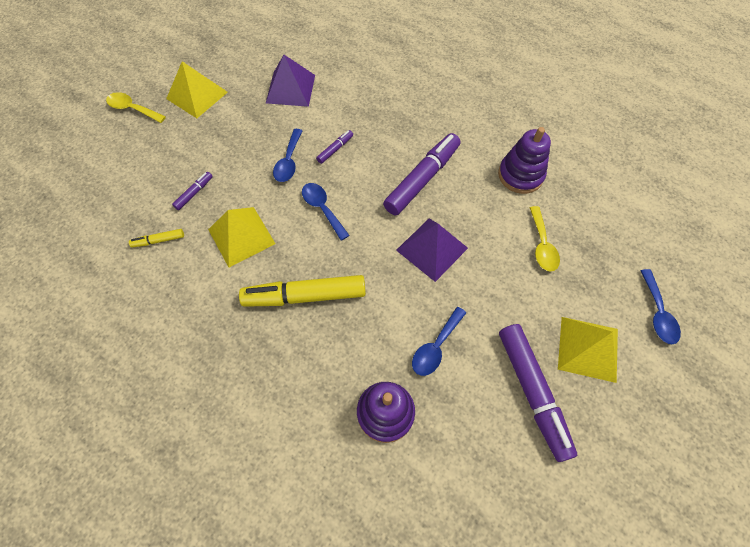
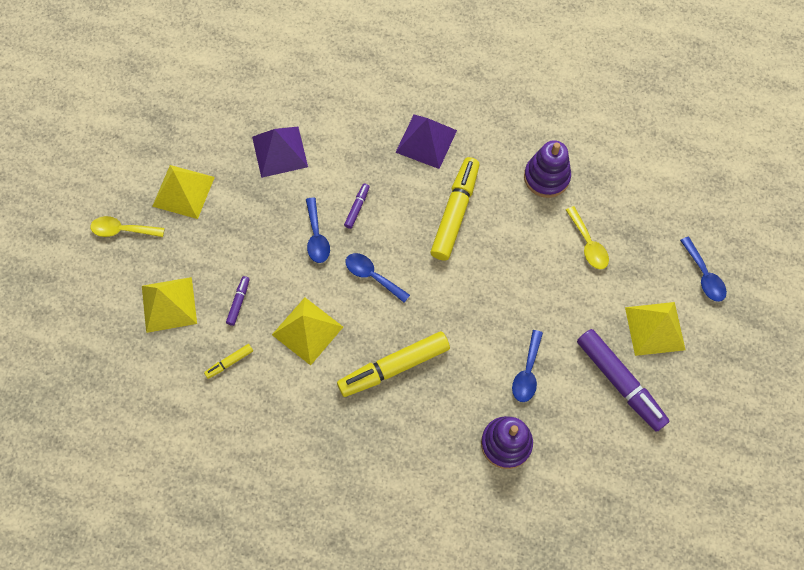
camera: 20 degrees left, 5 degrees up
purple marker [383,133,460,216] -> yellow marker [430,157,480,261]
purple pyramid [396,218,468,282] -> purple pyramid moved to [395,114,457,169]
none -> yellow pyramid [142,277,197,333]

